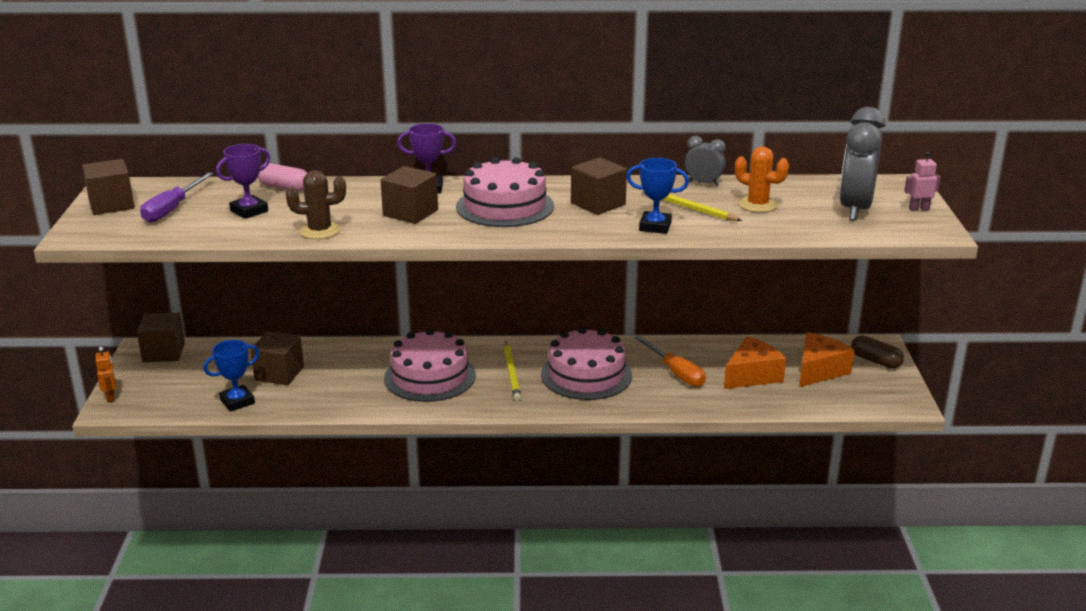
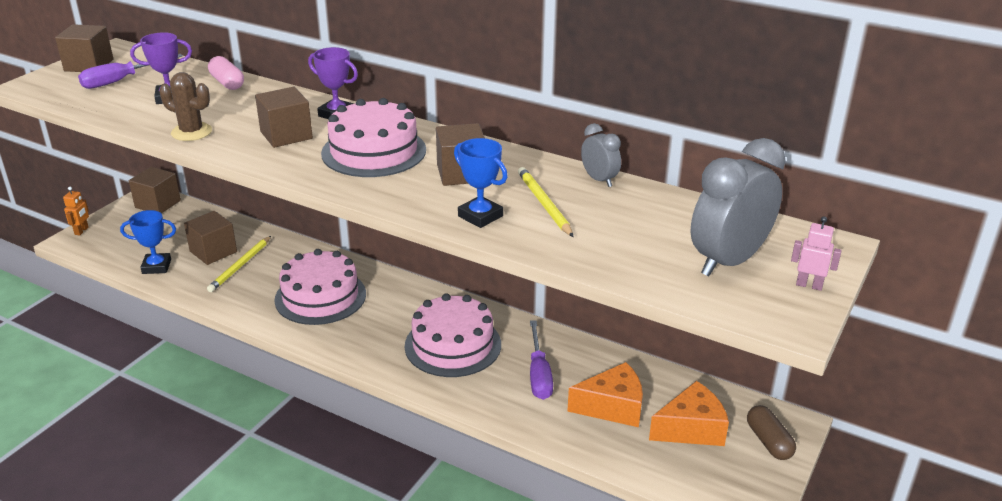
camera: 30 degrees right, 5 degrees up
yellow pencil [504,342,521,401] -> yellow pencil moved to [207,236,271,292]
orange screwdriver [634,335,706,387] -> purple screwdriver [530,320,553,400]
orange cactus [735,147,789,213] -> none

